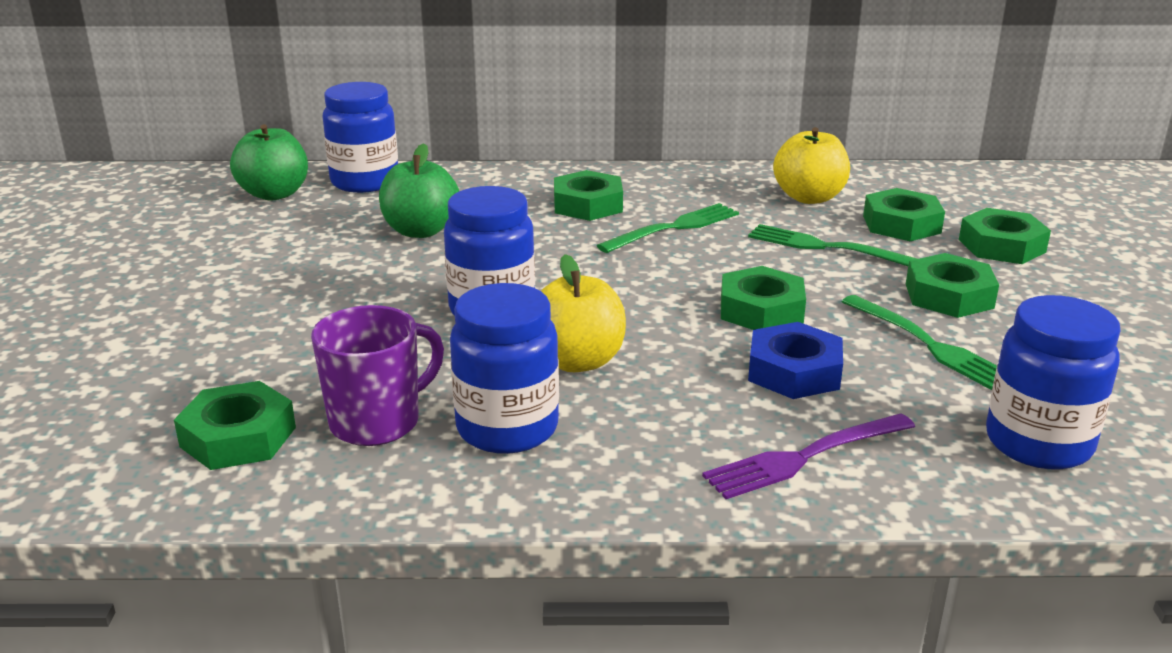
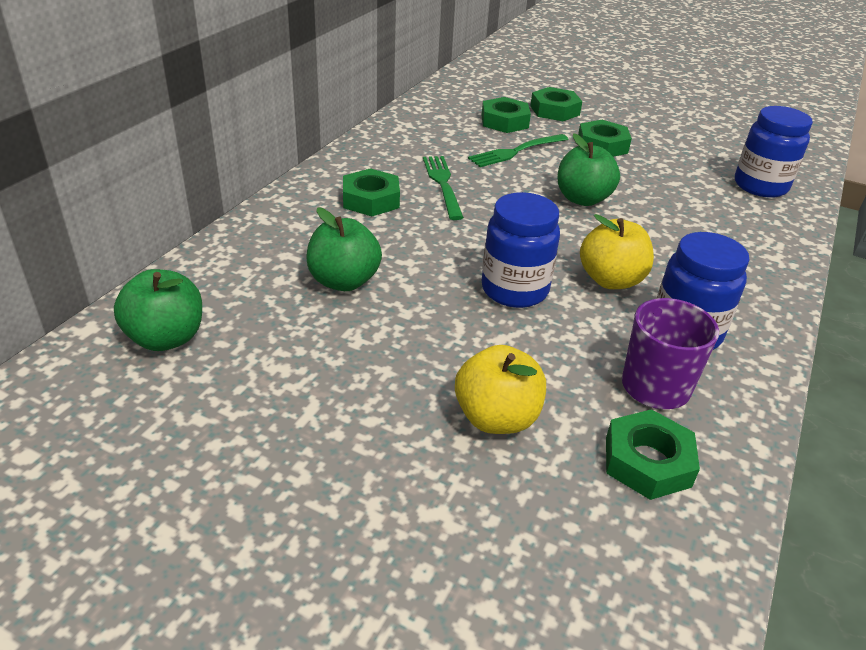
camera: 65 degrees left, 10 degrees up
blue jar [322,82,398,193] -> none
purple fork [702,413,915,499] -> none
green nut [721,266,806,330] -> green apple [557,133,620,206]
blue nut [748,322,843,399] -> none
yellow apple [773,127,850,204] -> yellow apple moved to [455,345,546,434]
green fork [842,295,997,390] -> none

